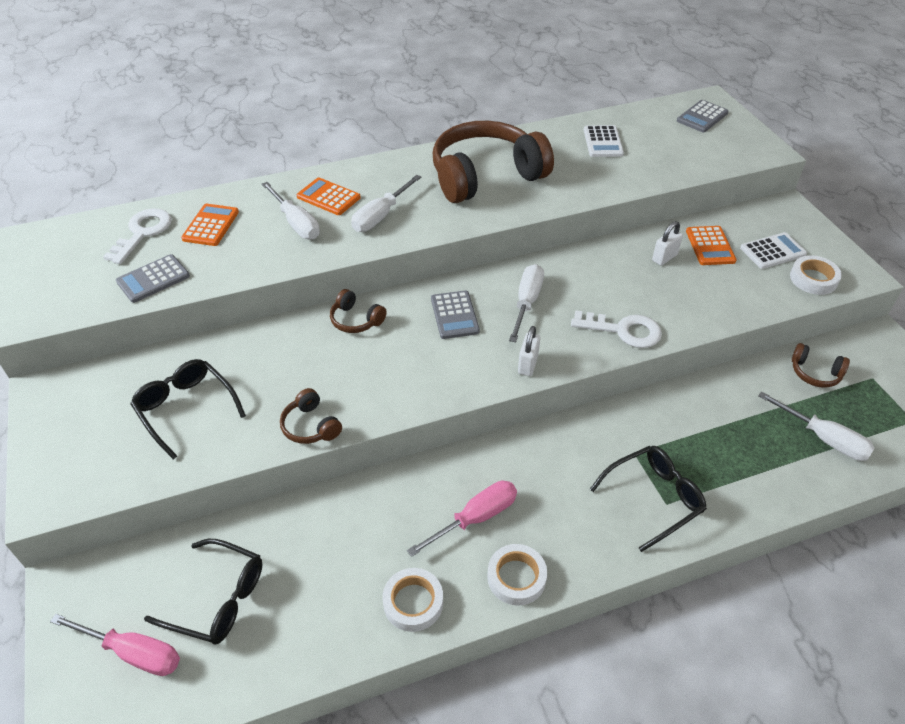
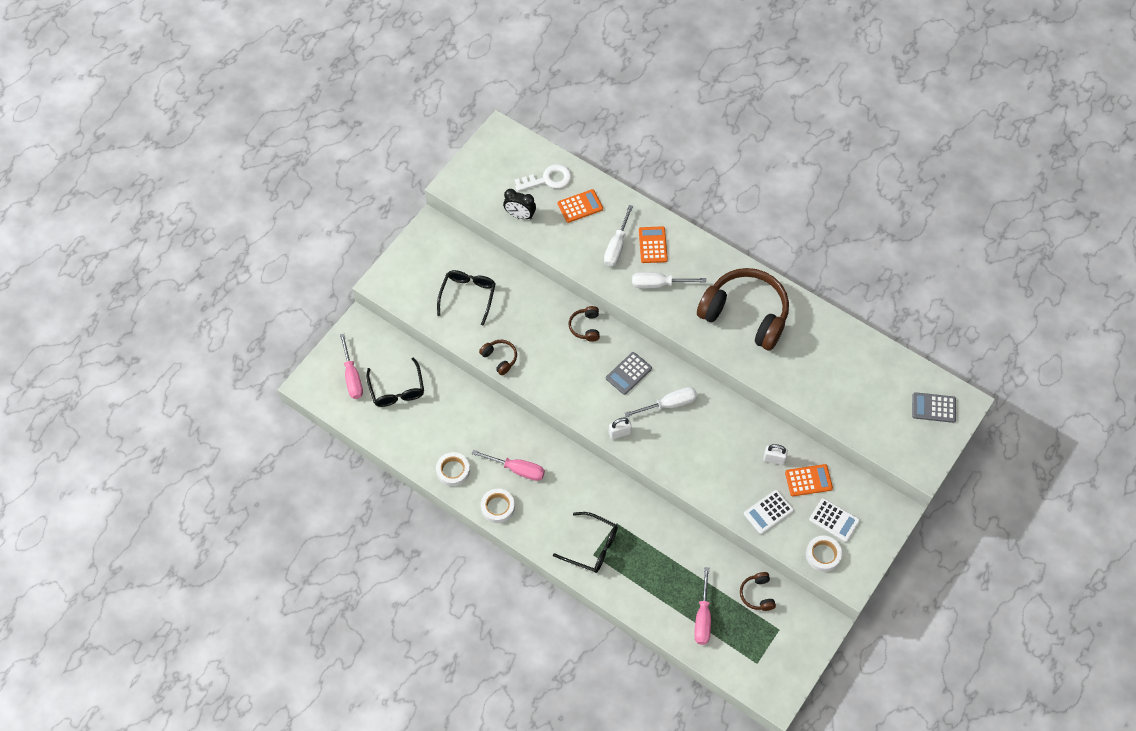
camera: 55 degrees right, 15 degrees up
grey calculator [116,254,190,303] -> black clock [503,189,536,220]
brown headphones [280,388,342,444] -> brown headphones turned 120 degrees clockwise [479,340,517,375]
white key [571,310,662,348] -> none
white calculator [584,125,624,157] -> white calculator moved to [744,490,794,534]
orange calculator [686,226,737,265] -> orange calculator turned 150 degrees counterclockwise [785,464,833,496]
white screwdriver [758,391,875,461] -> pink screwdriver [694,567,711,645]

